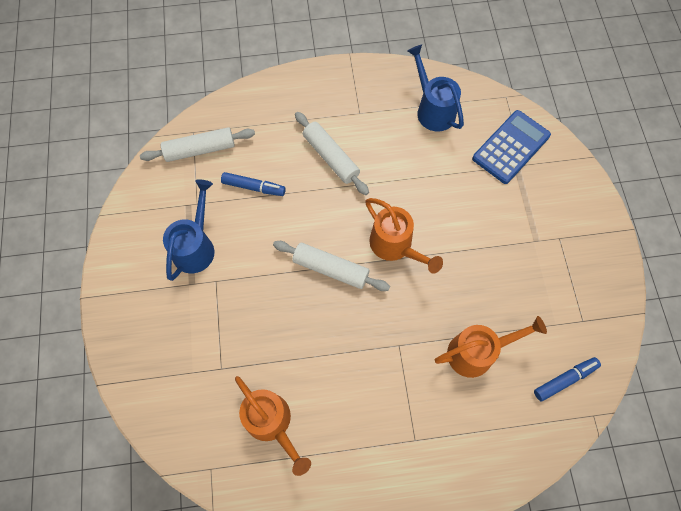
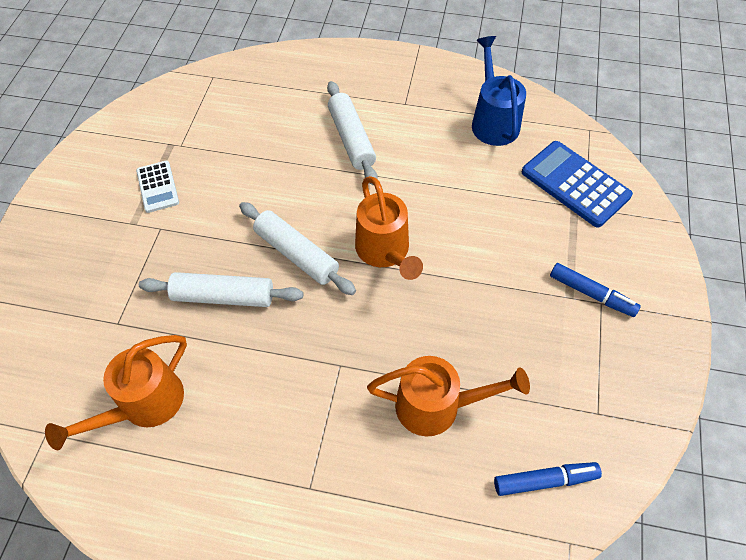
camera: 20 degrees right, 10 degrees down
white rolling pin [140,127,255,162] -> white rolling pin moved to [139,272,303,307]
blue watering can [163,179,214,281] -> white calculator [136,161,179,213]
blue marker [221,172,286,196] -> blue marker moved to [550,263,641,317]
orange watering can [235,376,311,476] -> orange watering can turned 60 degrees clockwise [45,335,187,450]
blue calculator [472,110,551,184] -> blue calculator turned 105 degrees counterclockwise [522,141,633,227]

